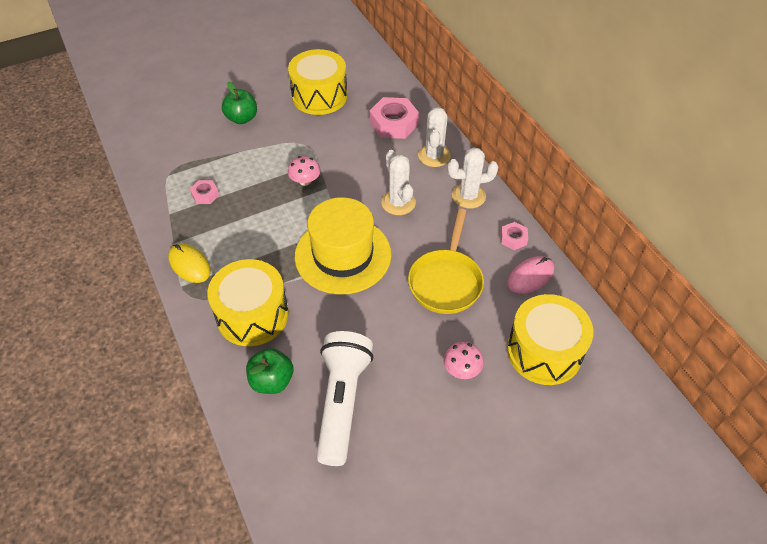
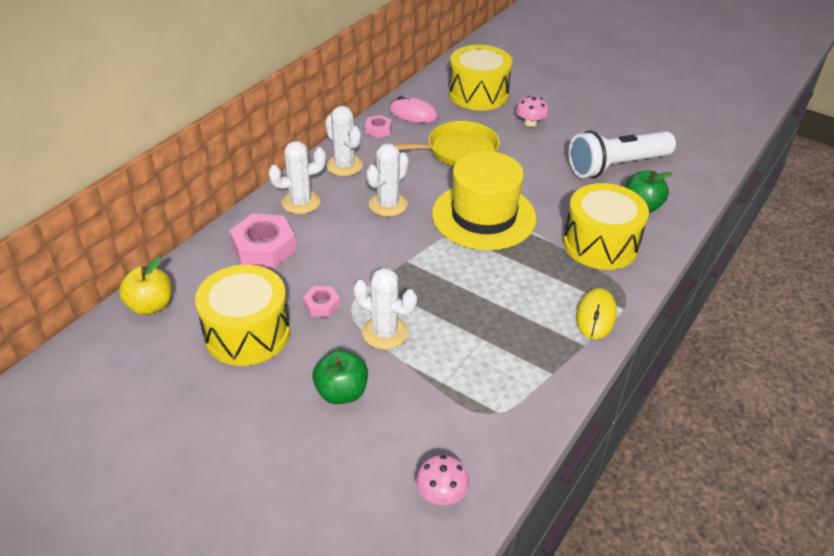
camera: 120 degrees left, 10 degrees down
pink nut [190,180,219,204] -> pink nut moved to [303,286,340,317]
pink mushroom [288,156,320,186] -> pink mushroom moved to [416,455,469,505]
none -> yellow apple [119,257,172,315]
none -> white cactus [353,268,417,349]

